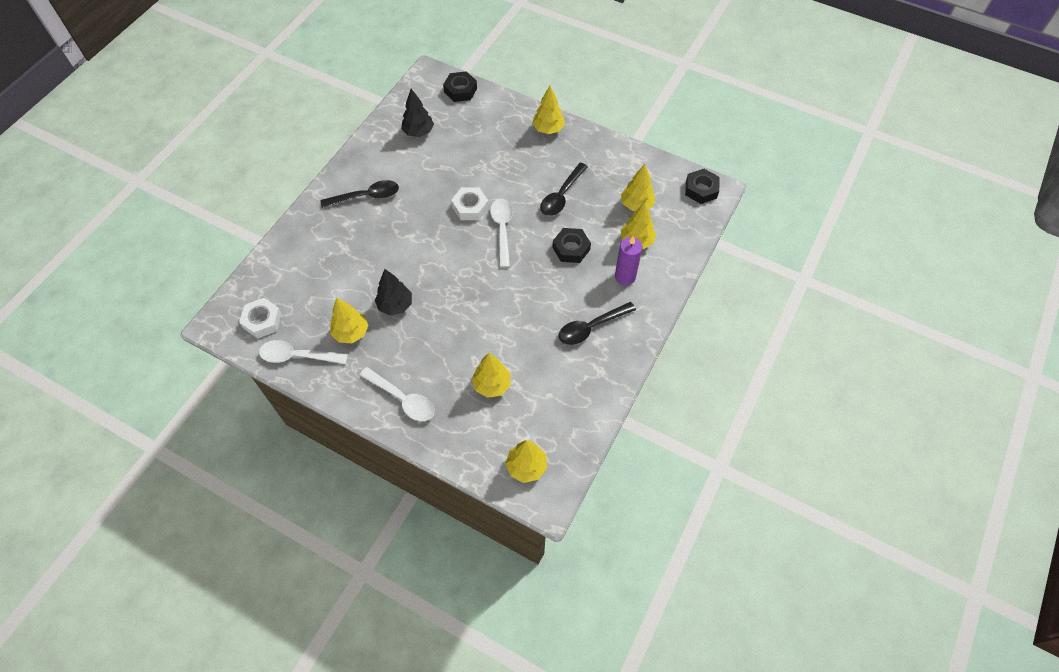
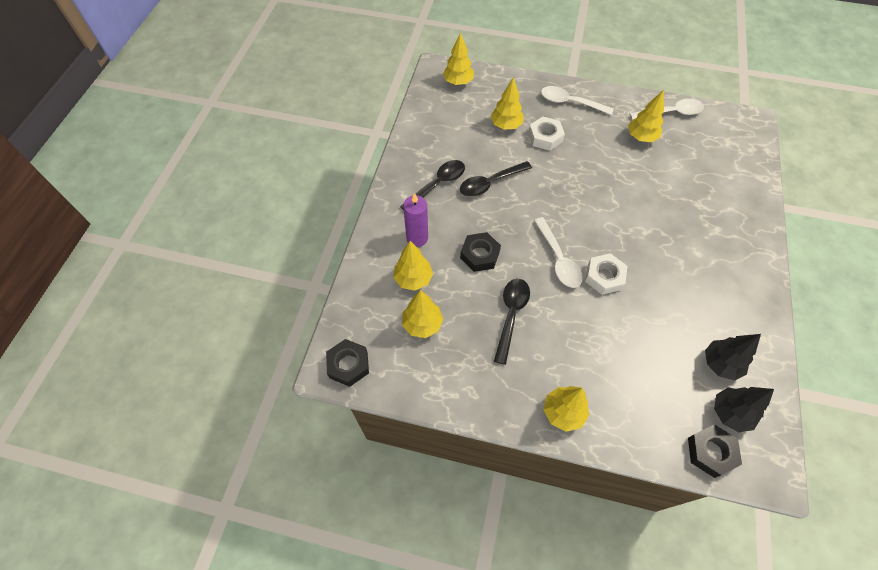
camera: 165 degrees right, 0 degrees up
white nut [239,298,282,339] -> white nut moved to [528,116,565,151]
black spoon [320,180,399,208] -> black spoon moved to [460,161,532,197]
black tree [375,269,412,316] -> black tree moved to [714,387,774,432]

